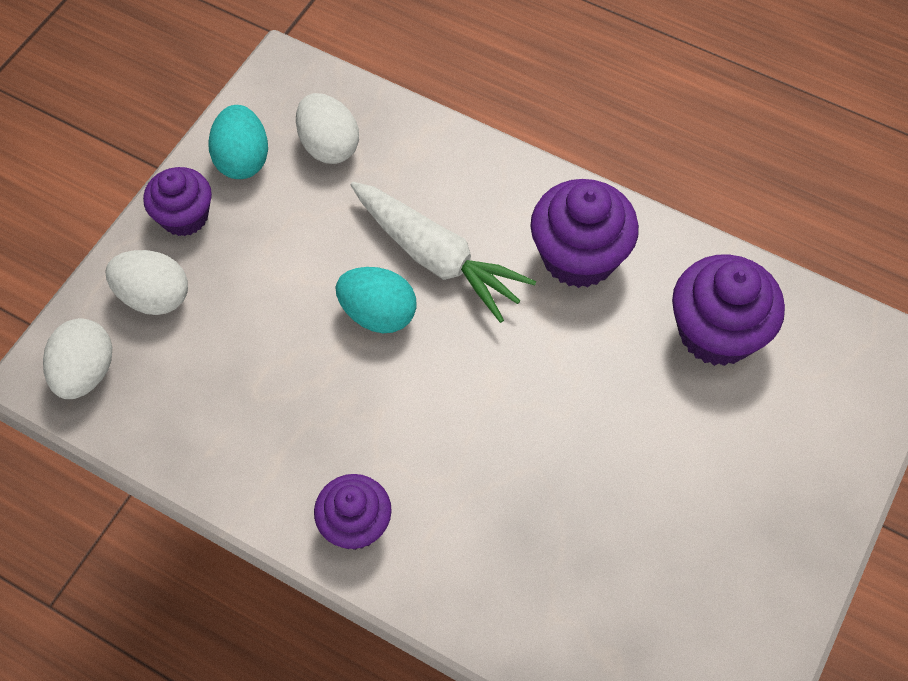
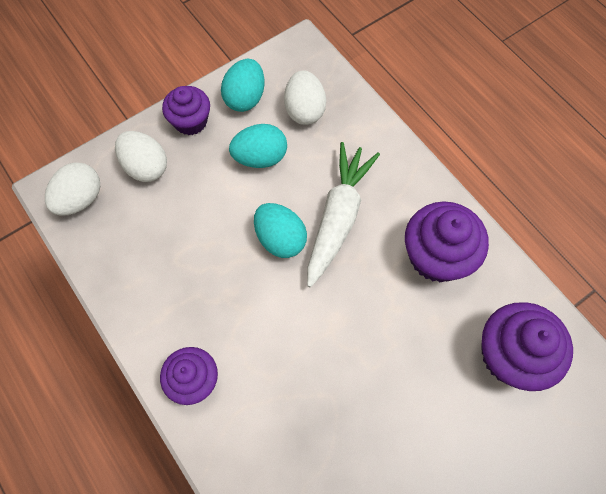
camera: 25 degrees right, 5 degrees up
white carrot [351,182,536,323] -> white carrot turned 135 degrees counterclockwise [307,142,380,287]
none -> turquoise egg [229,124,287,168]

